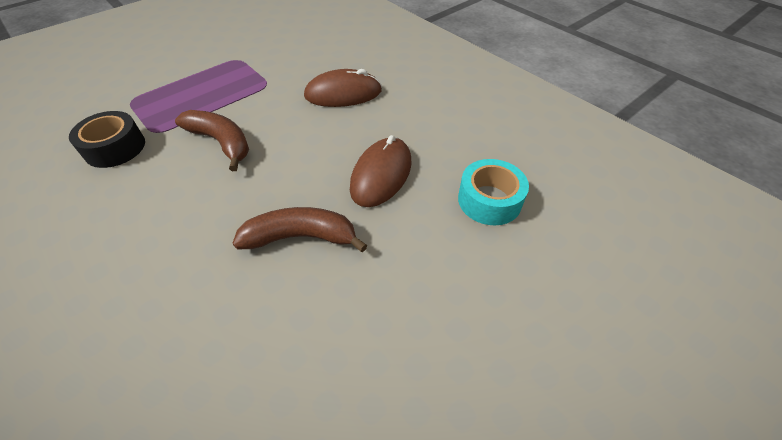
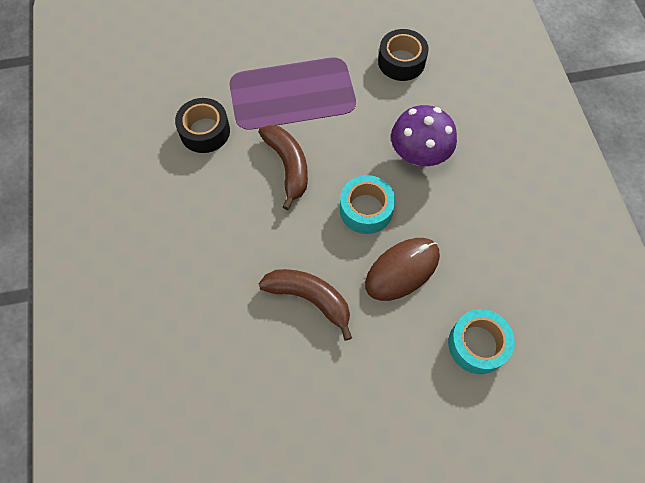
camera: 30 degrees right, 15 degrees up
brown mouse [304,69,382,107] -> purple mushroom [391,105,457,166]
none -> turquoise tape [340,175,395,234]
none -> black tape [378,29,429,81]

